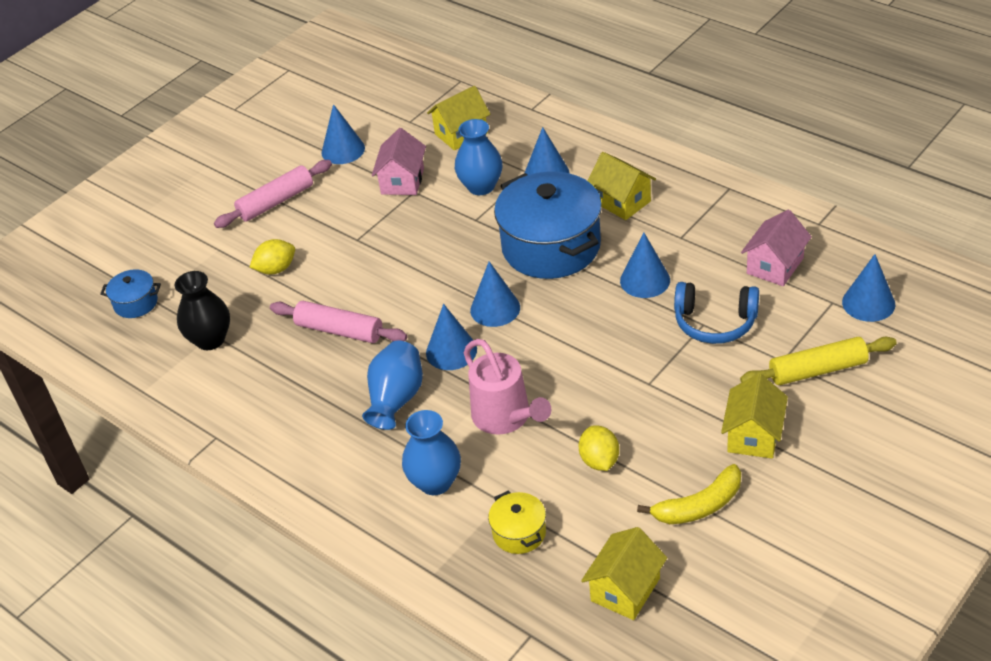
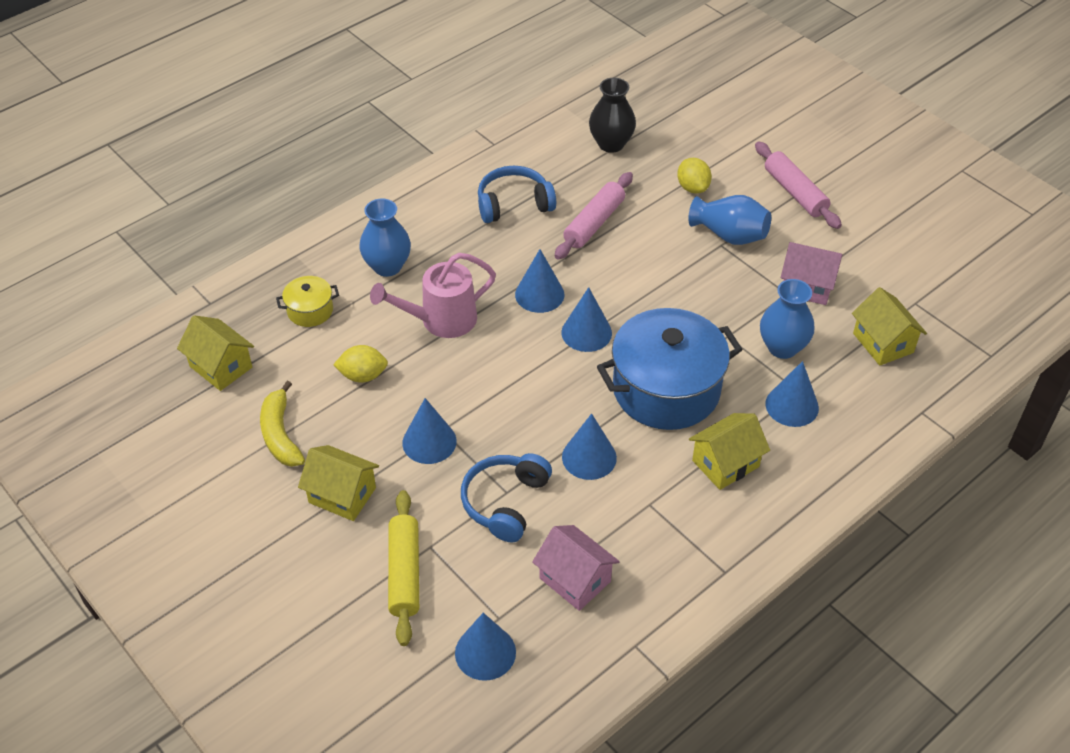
camera: 95 degrees right, 5 degrees up
blue pot [100,269,161,318] -> none
blue cone [322,104,365,164] -> blue cone moved to [402,398,457,464]
blue vase [362,341,423,430] -> blue vase moved to [688,195,771,245]
none -> blue headphones [478,166,556,223]

